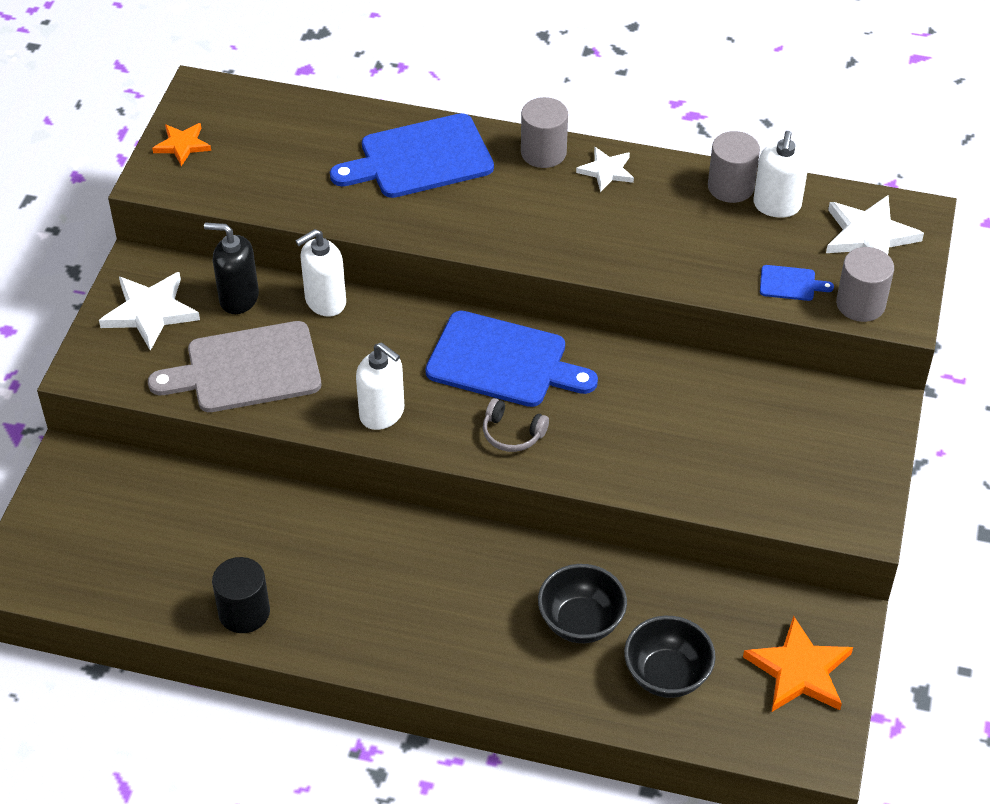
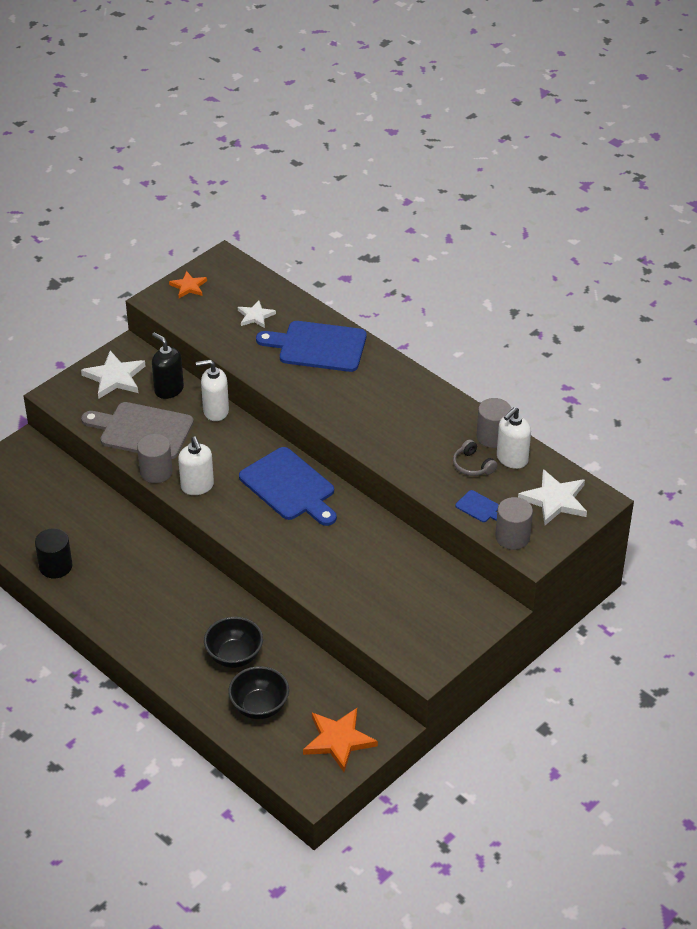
camera: 30 degrees right, 5 degrees down
grey headphones [483,398,549,452] -> grey headphones moved to [453,440,498,476]
grey cylinder [521,97,568,168] -> grey cylinder moved to [137,434,173,483]
white star [576,147,634,192] -> white star moved to [238,300,276,328]

